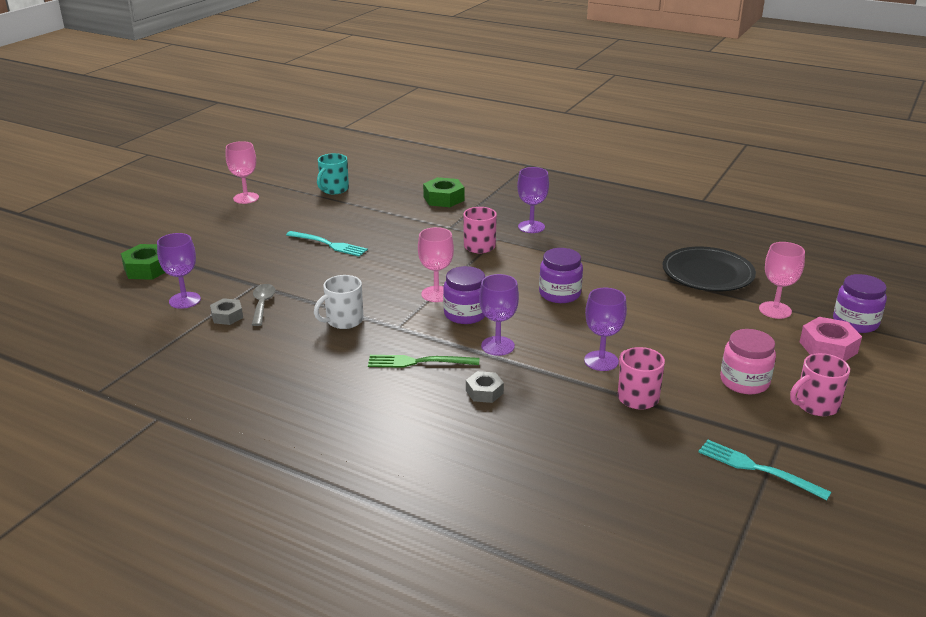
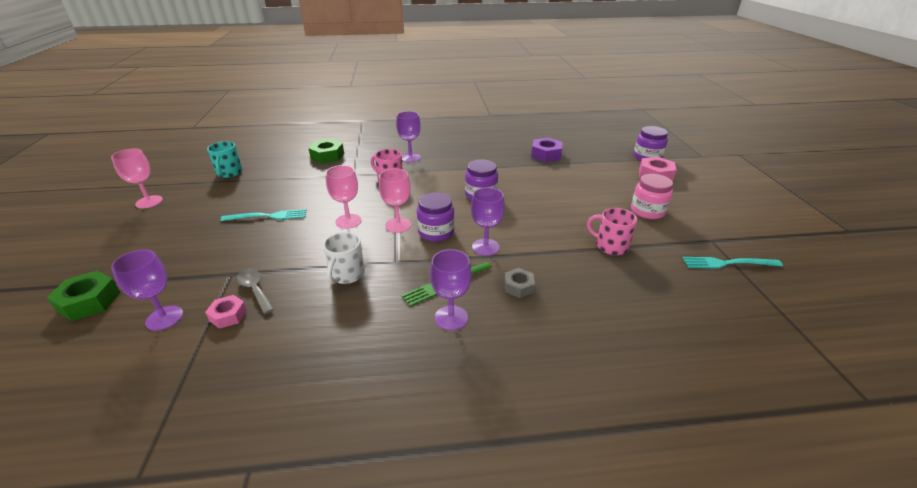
camera: 35 degrees left, 5 degrees up
grey nut [210,298,243,325] -> pink nut [205,295,247,329]
purple goblet [584,288,627,371] -> purple goblet moved to [430,249,471,331]
black plate [663,247,756,291] -> purple nut [531,138,562,162]
pink goblet [759,242,805,319] -> pink goblet moved to [325,165,362,229]
pink mug [790,353,850,416] -> none

